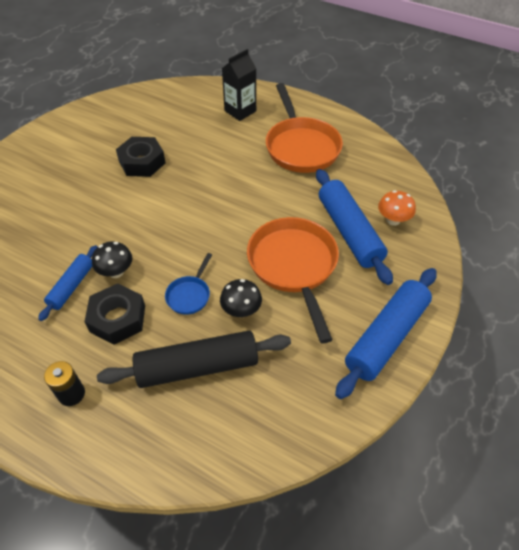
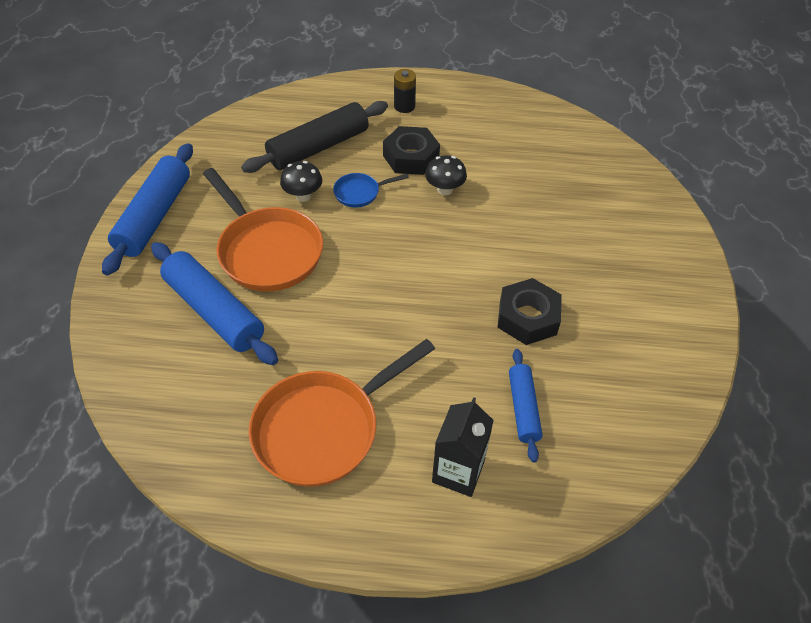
camera: 155 degrees right, 0 degrees up
blue rolling pin [38,245,98,321] -> blue rolling pin moved to [509,349,542,462]
blue pan [165,253,212,315] -> blue pan turned 105 degrees counterclockwise [333,173,409,208]
orange pan [266,83,343,173] -> orange pan turned 90 degrees counterclockwise [248,339,435,487]
orange mushroom [378,190,416,226] -> none

